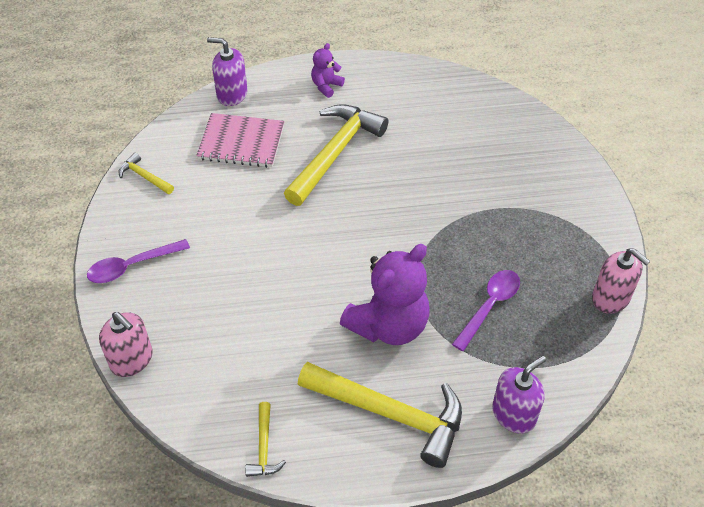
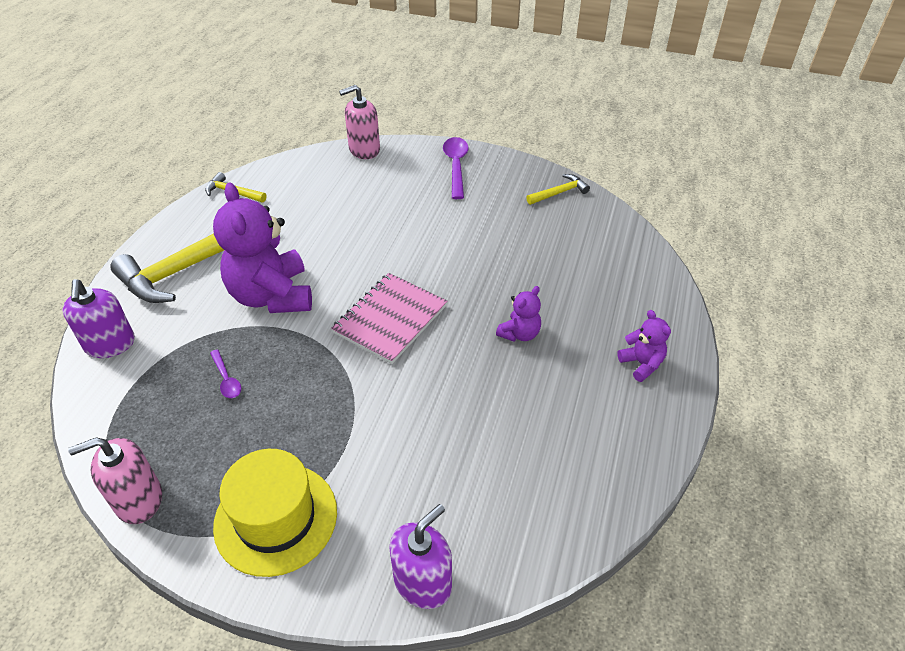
camera: 115 degrees right, 5 degrees down
pink notebook [196,113,284,168] -> pink notebook moved to [331,273,447,364]
purple soap dispenser [207,37,248,106] -> purple soap dispenser moved to [389,504,452,609]
yellow hammer [284,104,388,206] -> purple teddy bear [496,286,541,342]
purple spoon [452,270,520,351] -> purple spoon [210,349,241,398], size x0.57
none -> yellow hat [213,449,337,577]

